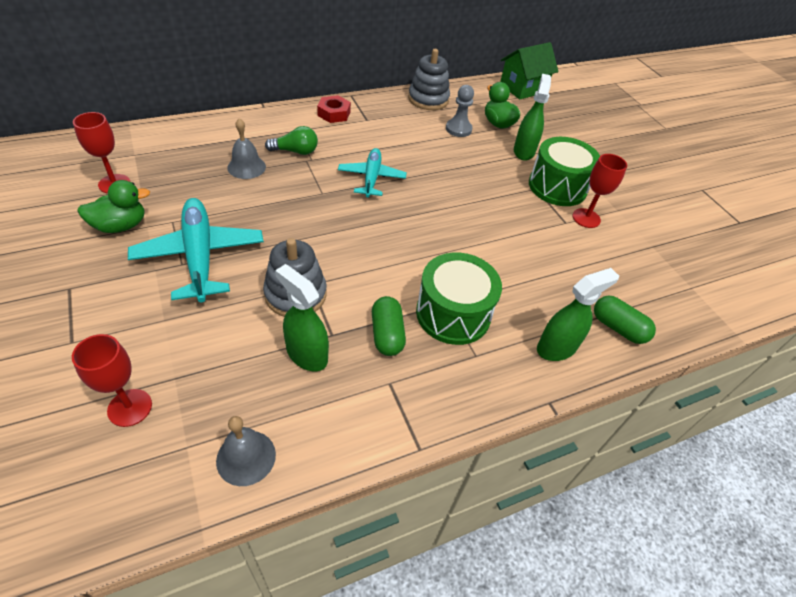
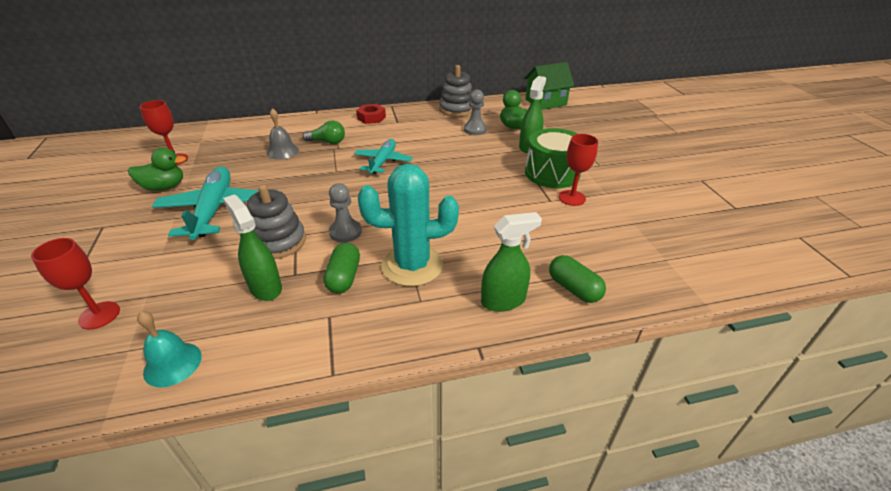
camera: 15 degrees right, 10 degrees down
grey bell [216,416,276,486] -> turquoise bell [137,311,202,387]
green drum [416,253,502,345] -> turquoise cactus [358,164,459,286]
none -> grey pawn [329,183,362,242]

